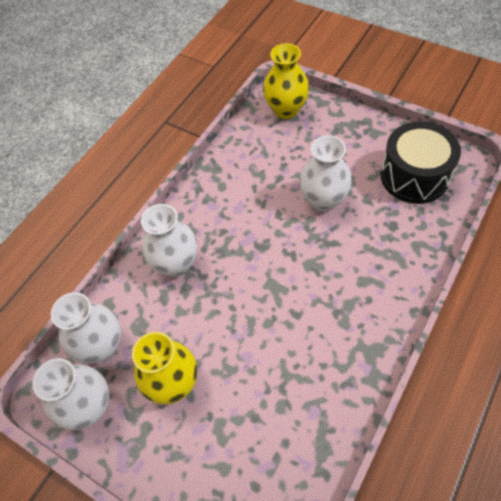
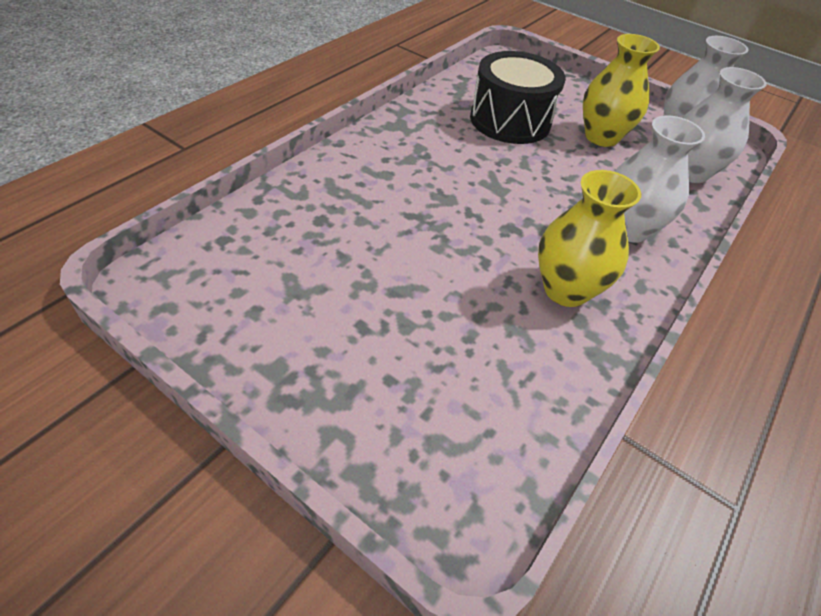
camera: 175 degrees right, 10 degrees down
yellow vase [263,43,309,119] -> yellow vase moved to [538,170,641,307]
white vase [299,135,352,212] -> none
black drum [380,121,461,204] -> black drum moved to [470,51,566,144]

